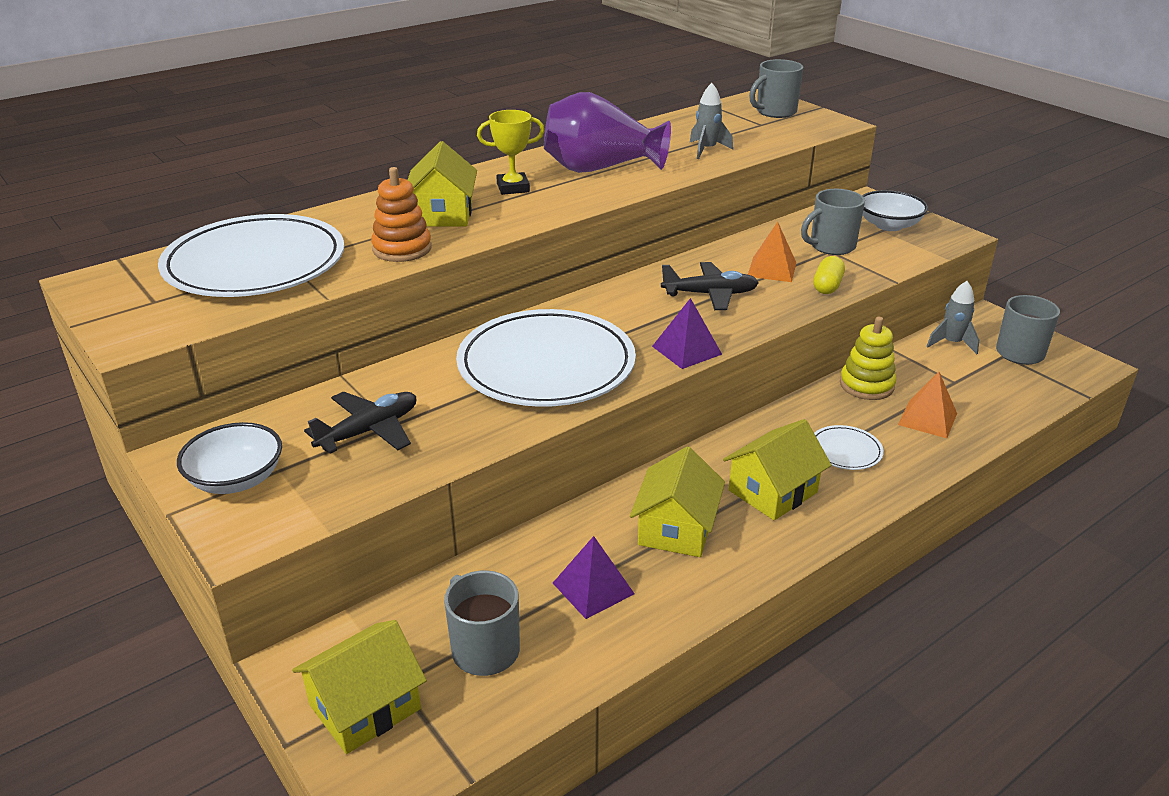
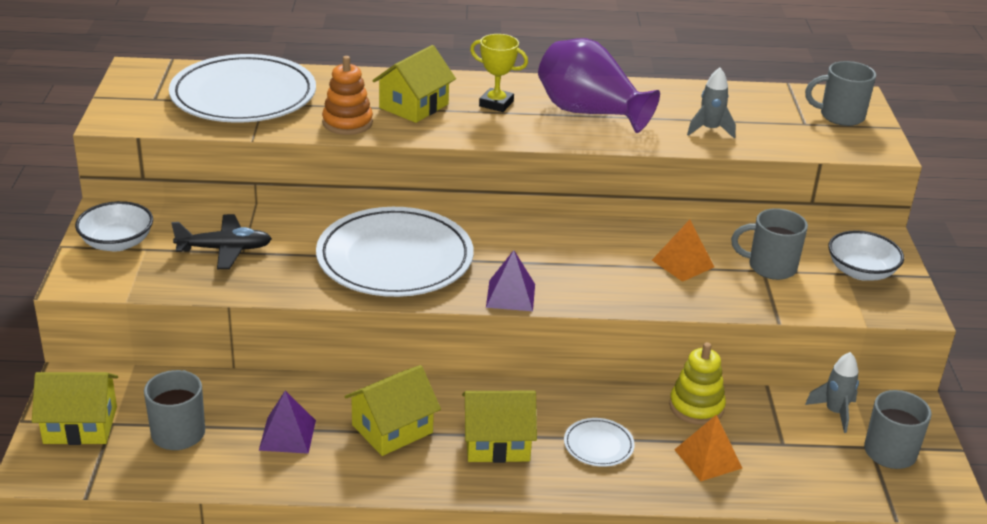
camera: 35 degrees right, 0 degrees up
black plane [661,262,759,310] -> none
yellow capsule [813,256,845,294] -> none

